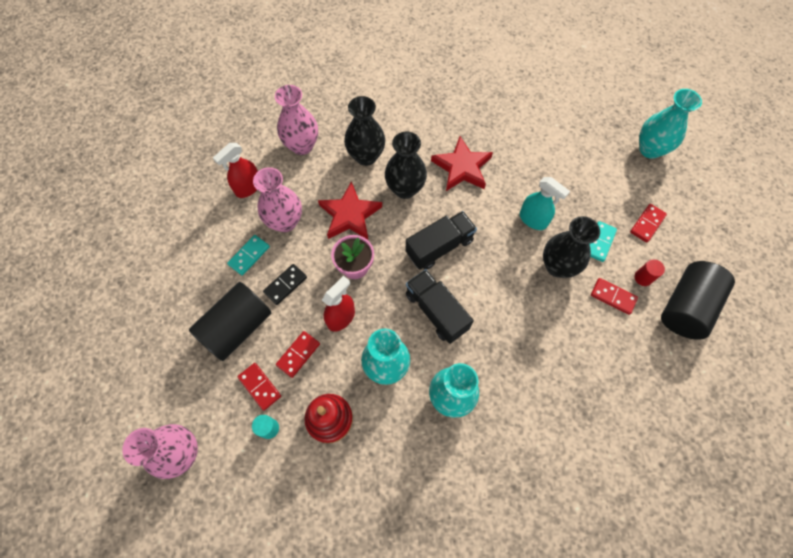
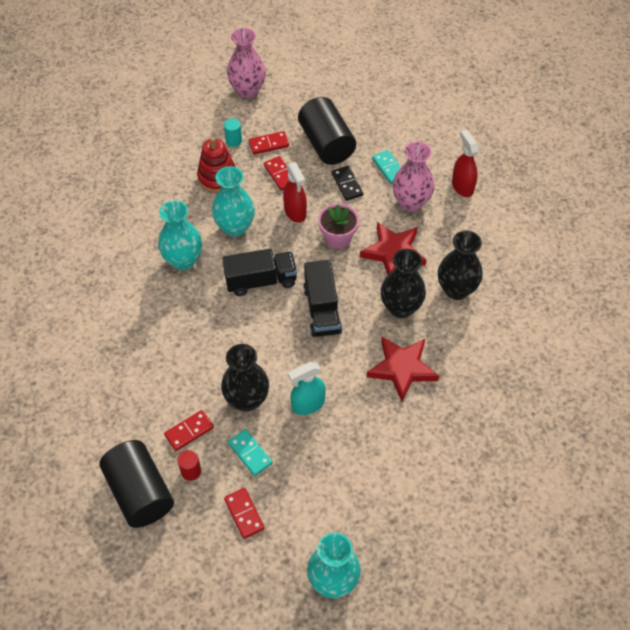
camera: 115 degrees right, 10 degrees down
pink vase [275,85,318,155] -> none

